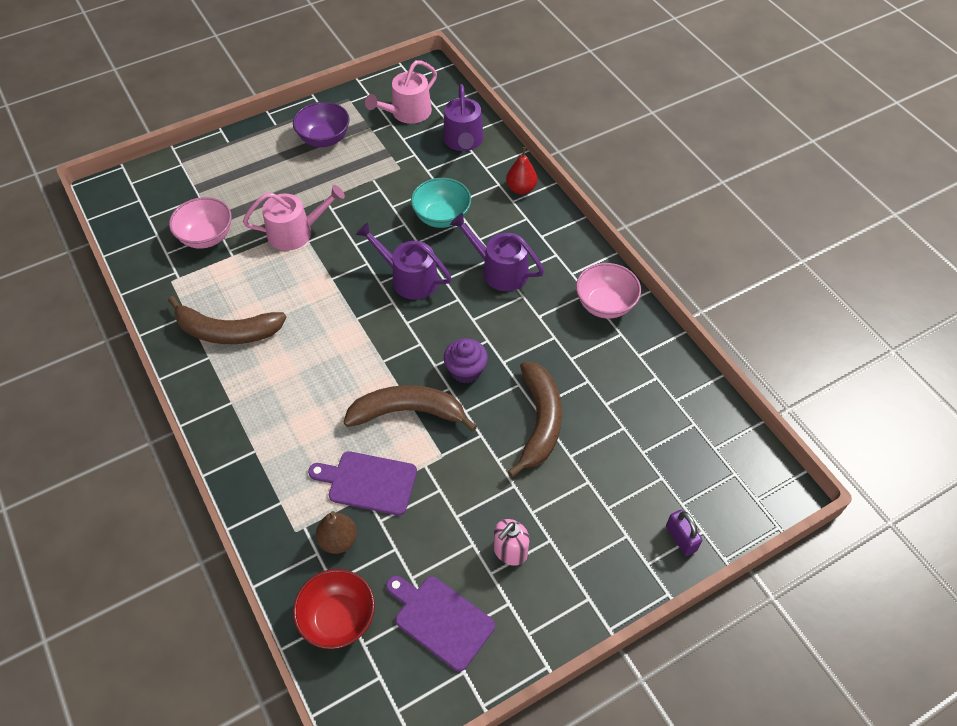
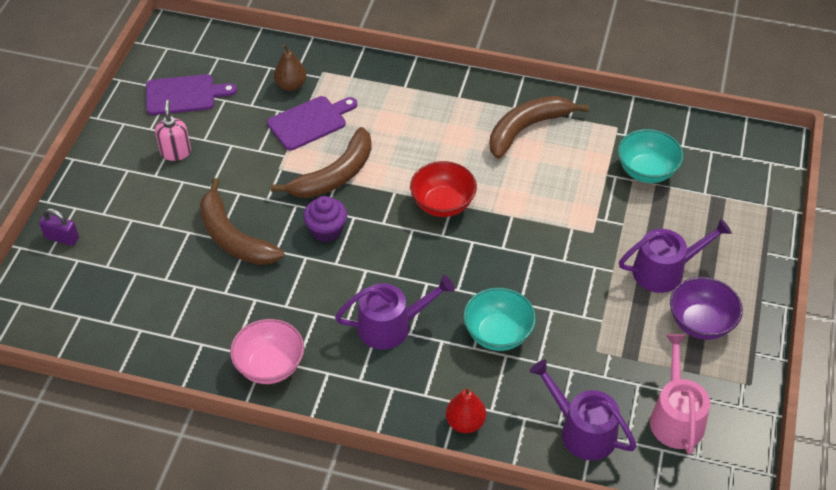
camera: 135 degrees right, 5 degrees down
pink bowl [169,197,232,249] -> turquoise bowl [618,129,684,183]
pink watering can [243,185,345,251] -> none
red bowl [293,569,375,649] -> red bowl moved to [410,161,477,217]
purple watering can [356,223,451,300] -> purple watering can moved to [619,218,732,293]

